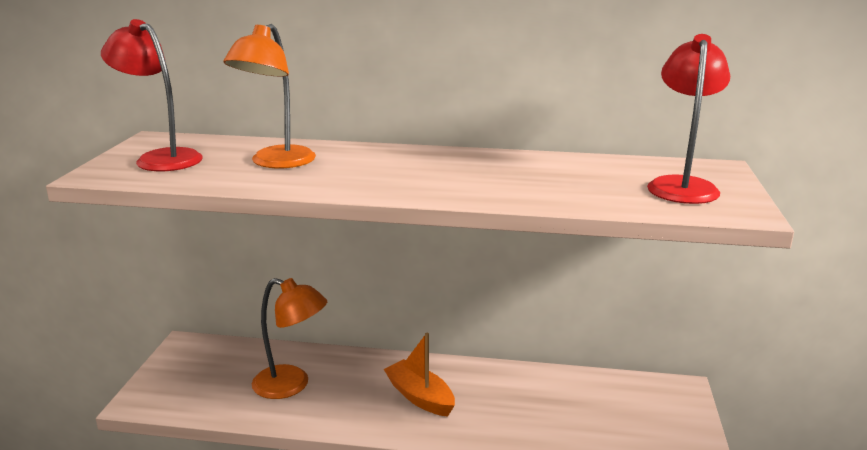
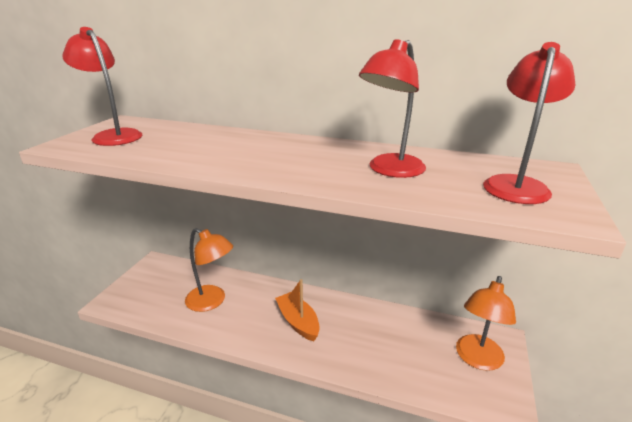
camera: 10 degrees right, 5 degrees up
orange lamp [223,24,316,168] -> orange lamp moved to [456,276,516,371]
none -> red lamp [359,39,426,178]

